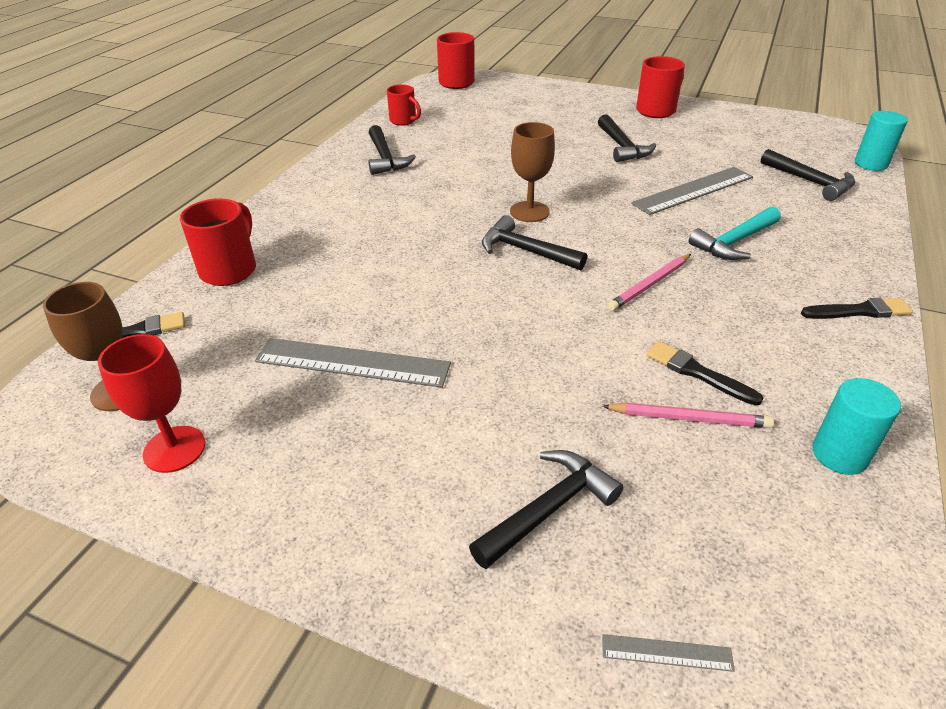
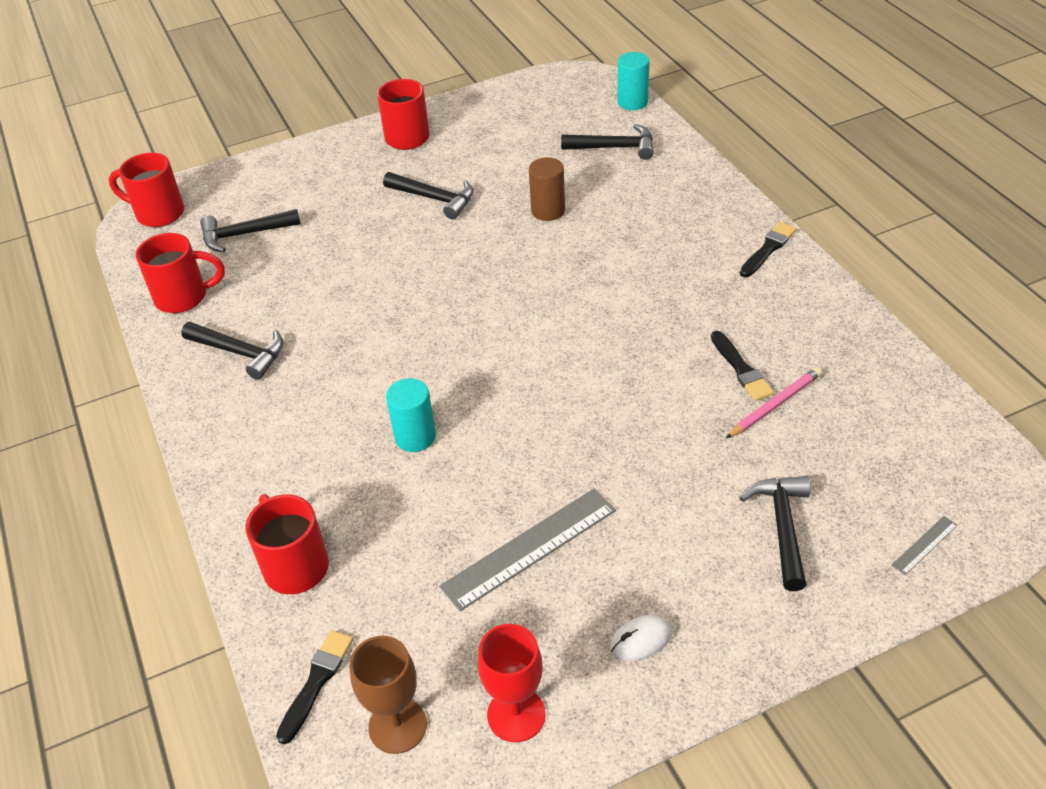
camera: 45 degrees left, 5 degrees up
red mug [387,84,421,126] -> red mug [136,233,225,313], size x1.52
black hammer [482,215,587,270] -> black hammer moved to [200,209,301,252]
brown goblet [510,122,555,222] -> none
pink pencil [607,254,691,311] -> none
grey ruler [631,167,753,215] -> brown cylinder [529,157,565,221]
black brush [646,341,763,405] -> black brush turned 105 degrees counterclockwise [711,331,774,401]
turquoise hammer [689,207,781,260] -> none
turquoise cylinder [812,378,901,475] -> turquoise cylinder moved to [386,378,436,452]
none -> white mouse [610,615,672,661]

